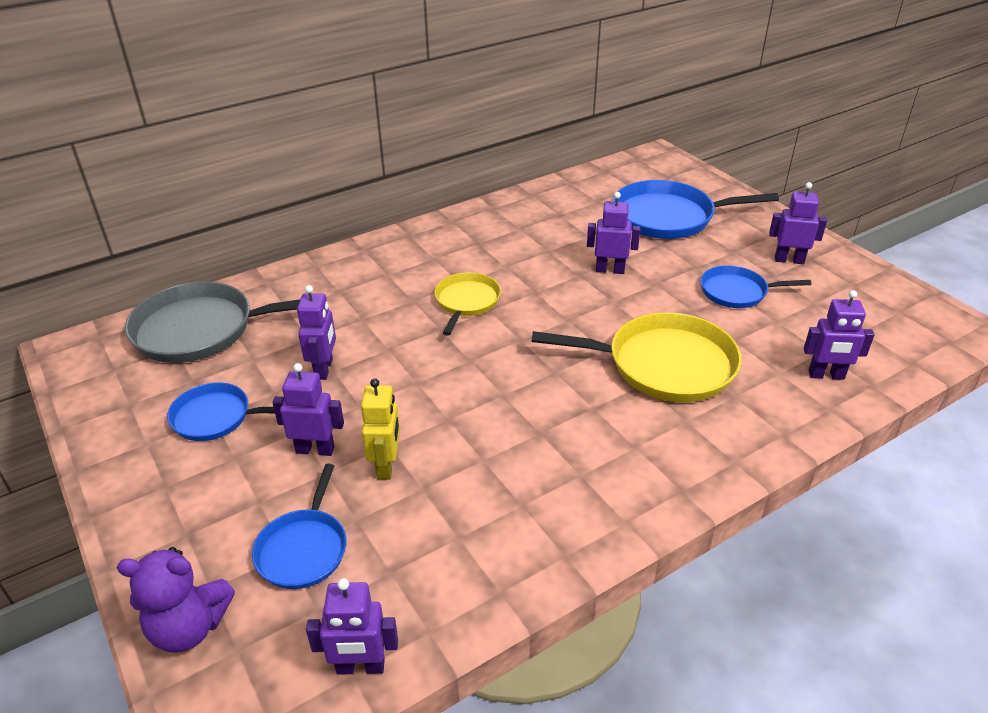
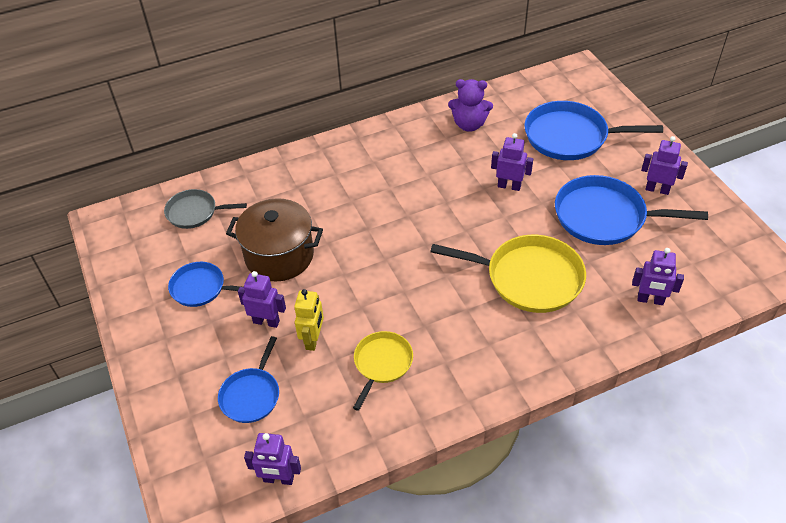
camera: 10 degrees right, 10 degrees up
purple teddy bear [117,547,235,653] -> purple teddy bear moved to [448,79,493,132]
grey pan [125,282,300,363] -> grey pan [164,189,247,229], size x0.58
purple robot [297,285,336,380] -> brown pot [226,198,323,282]
yellow pan [435,272,501,336] -> yellow pan moved to [353,331,413,411]
blue pan [700,265,811,308] -> blue pan [555,175,708,245], size x1.73

